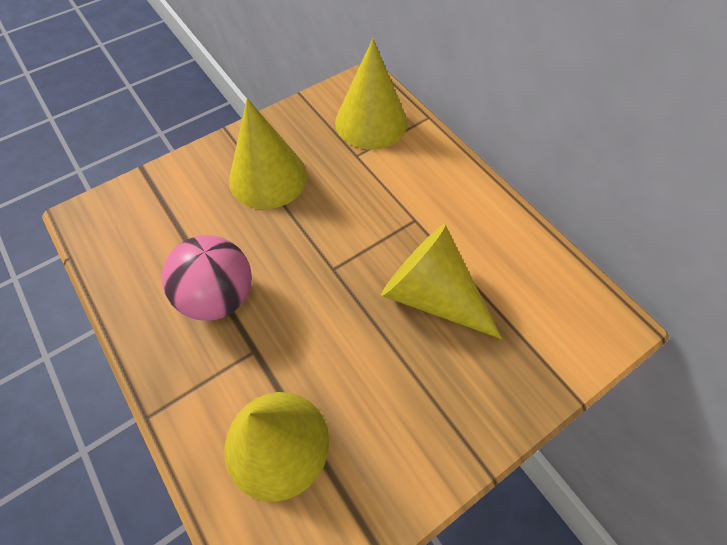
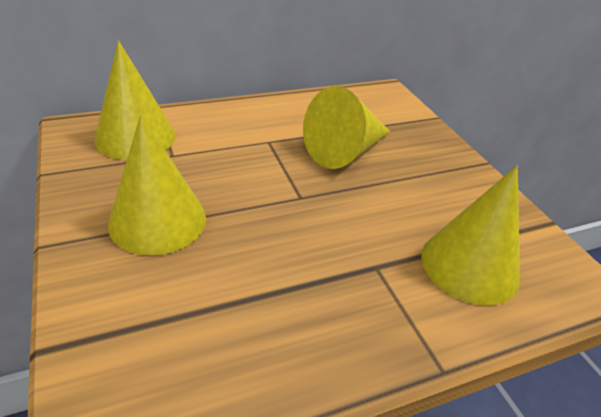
camera: 80 degrees left, 20 degrees down
pink ball [162,235,252,321] -> none

